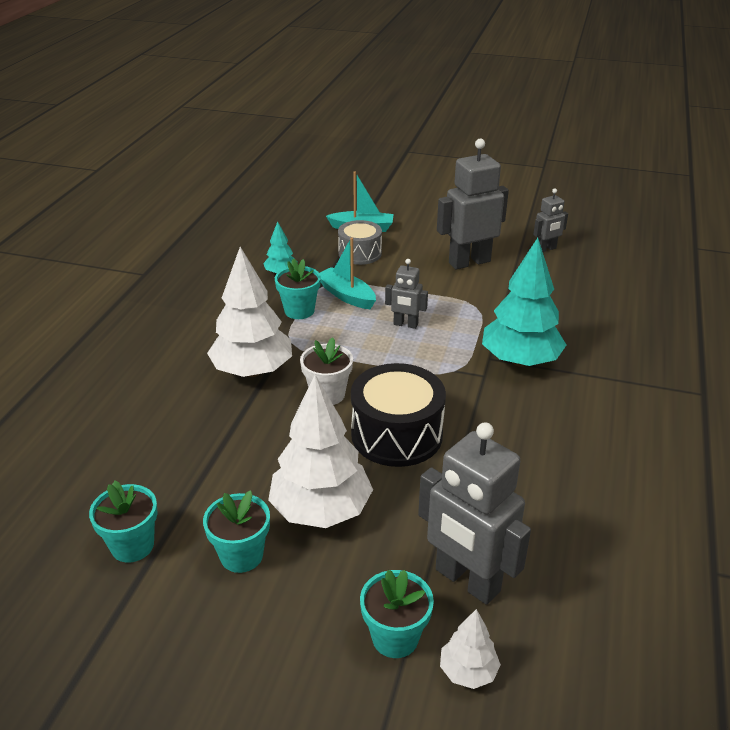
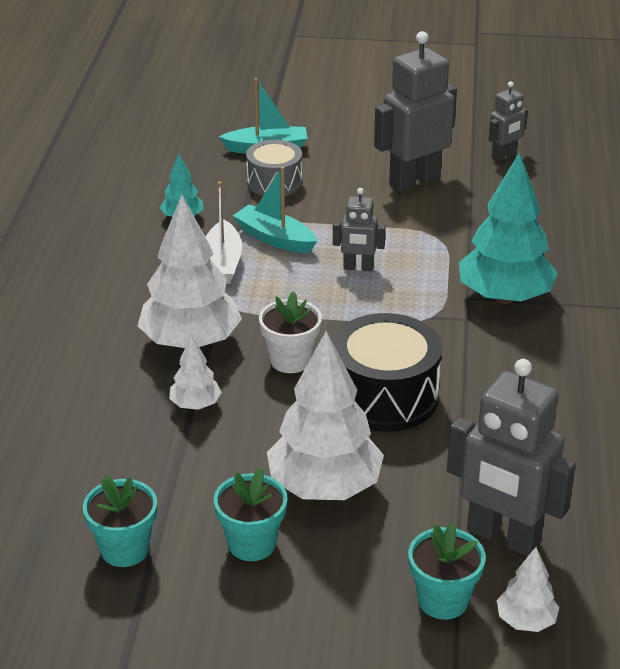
camera: 10 degrees left, 0 degrees up
turquoise flower pot [275,258,321,319] -> white boat [206,182,242,284]
none -> white tree [169,335,222,410]

